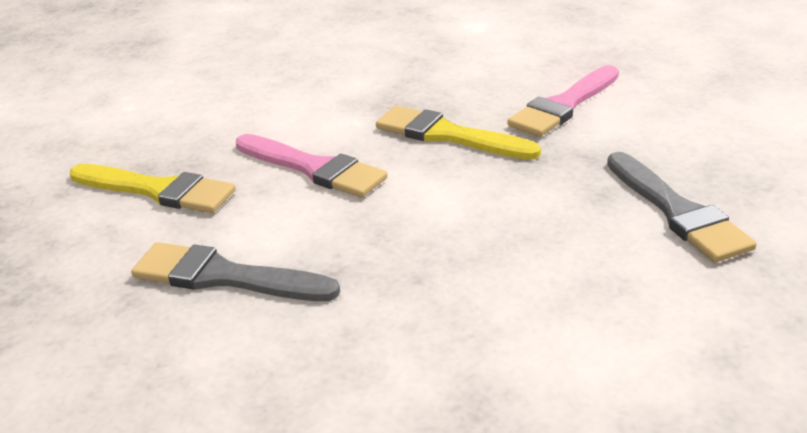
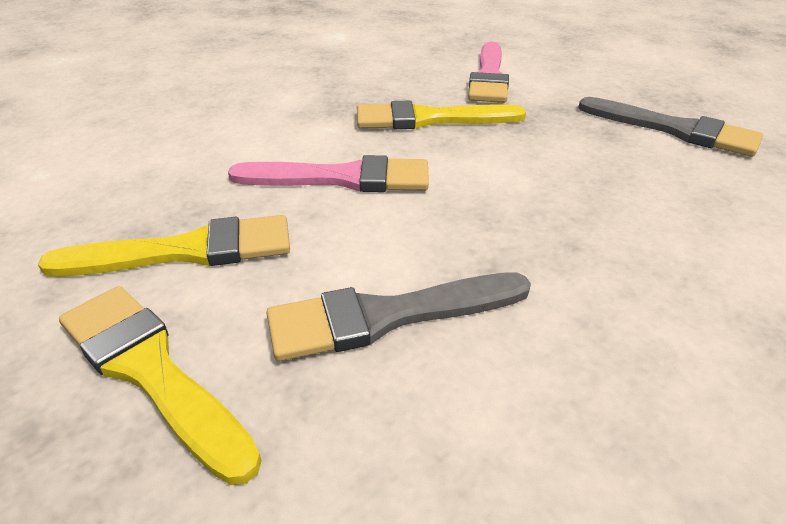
camera: 35 degrees left, 5 degrees up
none -> yellow brush [59,286,261,485]

